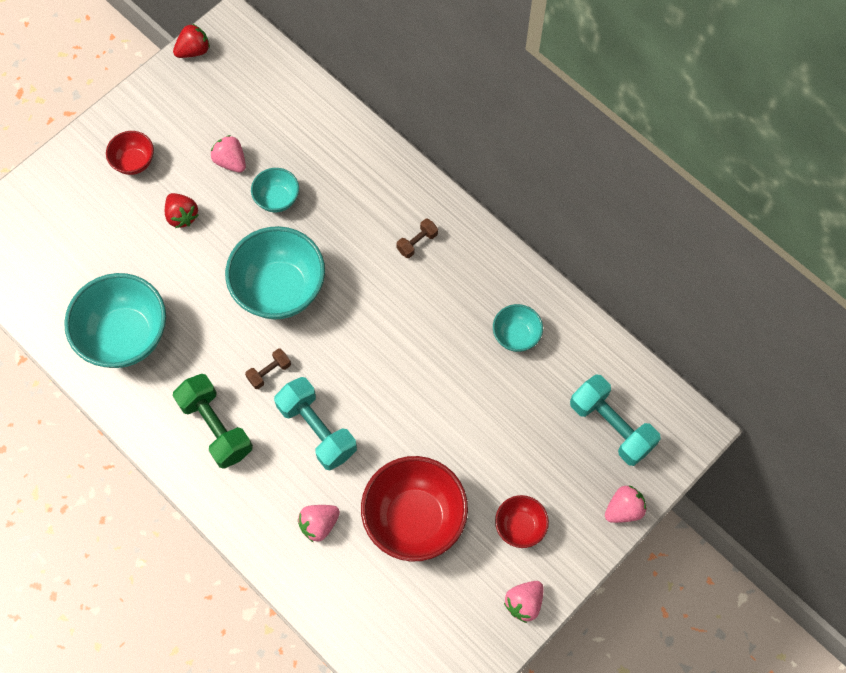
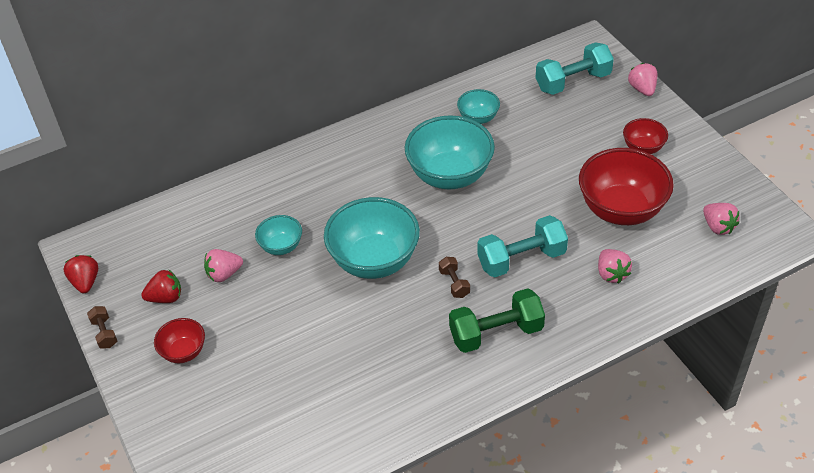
camera: 70 degrees left, 20 degrees down
turquoise bowl [64,273,166,368] -> turquoise bowl moved to [405,115,495,189]
red strawberry [165,193,198,228] -> red strawberry moved to [141,269,181,303]
brown dumbbell [396,219,438,258] -> brown dumbbell moved to [87,306,117,349]
pink strawberry [504,581,544,623] -> pink strawberry moved to [703,203,739,235]

